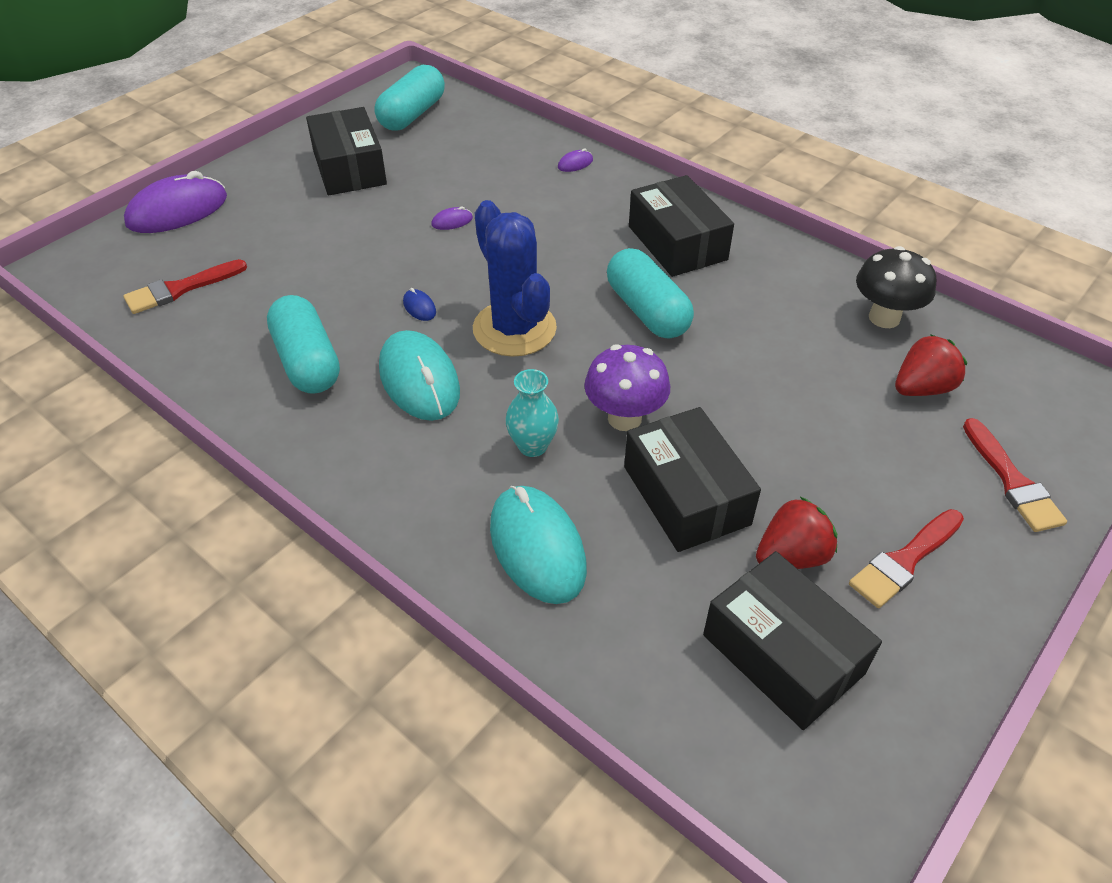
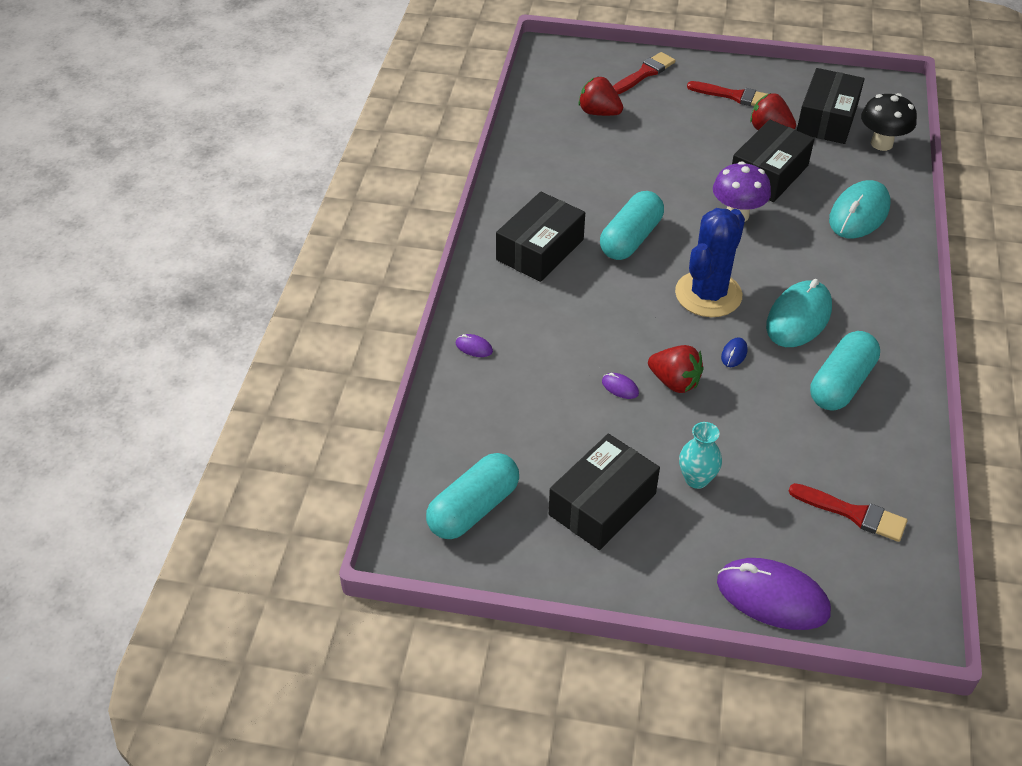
camera: 120 degrees left, 0 degrees up
turquoise capsule [375,65,445,131] -> turquoise capsule turned 45 degrees counterclockwise [426,453,519,539]
turquoise vase [506,369,559,457] -> turquoise vase moved to [679,422,722,489]
black mushroom [856,246,936,328] -> black mushroom moved to [861,93,917,151]
none -> red strawberry [648,345,704,393]

